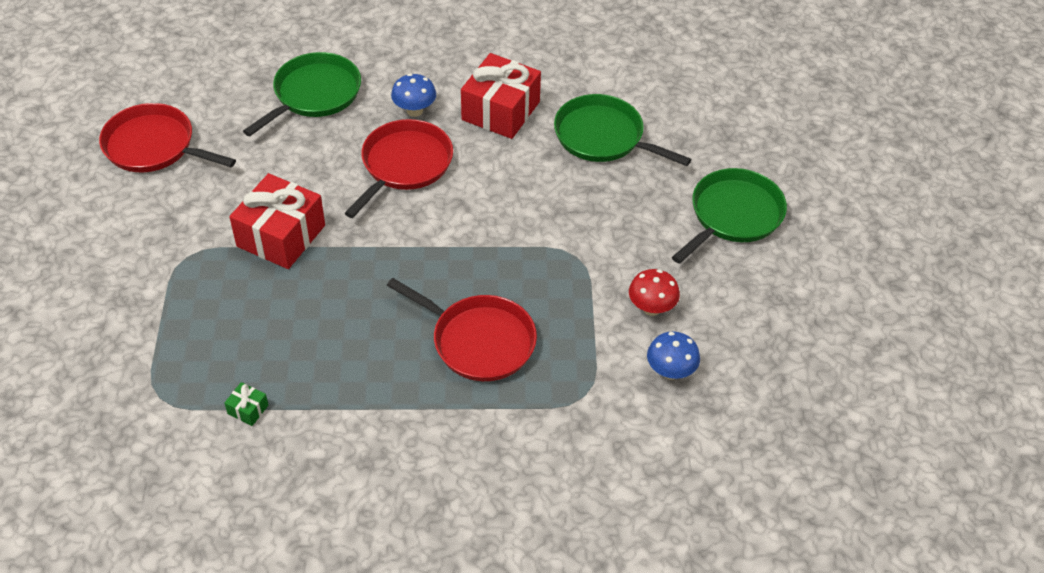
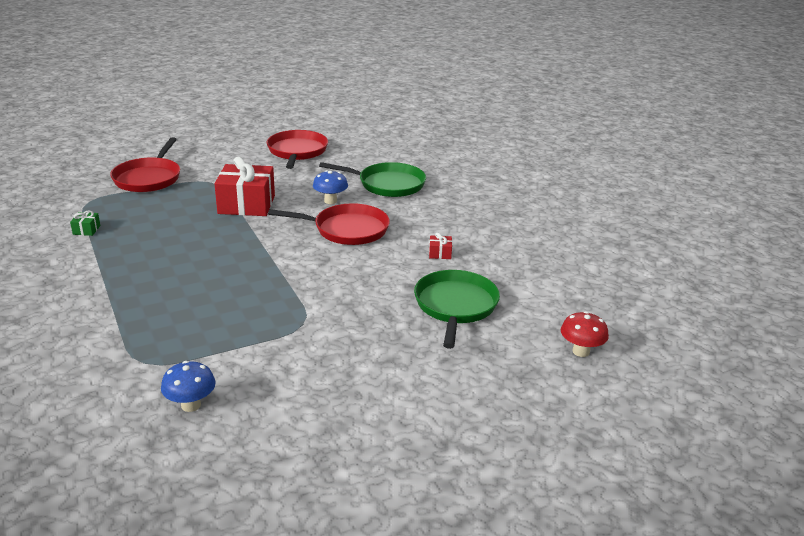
camera: 65 degrees right, 20 degrees down
red pan [387,278,537,381] -> red pan moved to [110,137,180,192]
blue mushroom [391,74,436,117] -> blue mushroom moved to [313,170,348,204]
red gift [461,53,541,139] -> red gift [429,233,452,259], size x0.41
red mushroom [629,269,680,316] -> red mushroom moved to [561,311,609,357]
green pan [672,168,787,264] -> none

